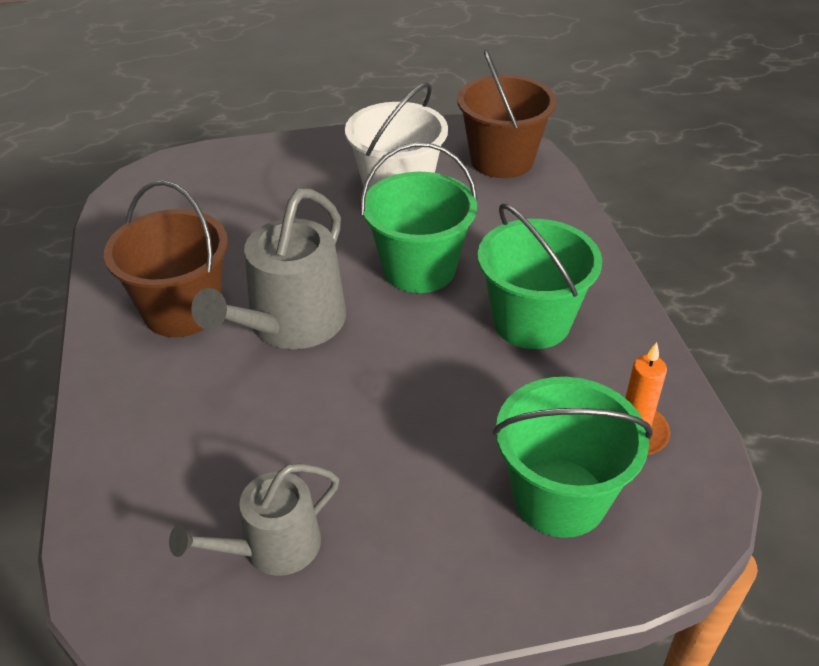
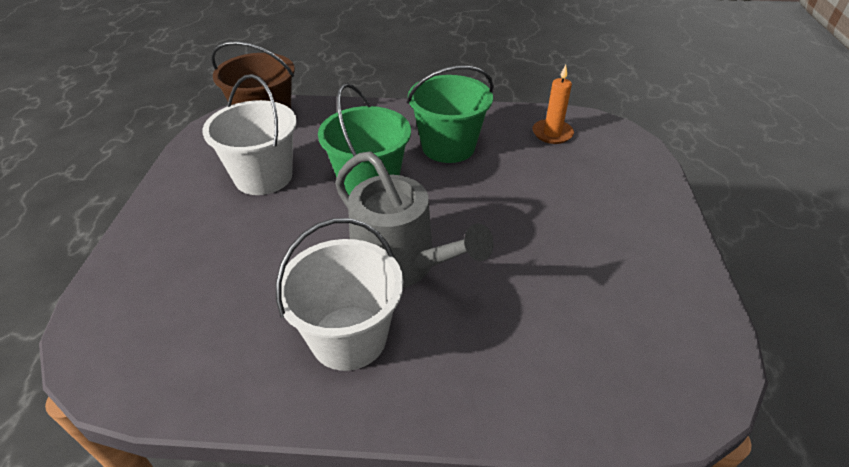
camera: 75 degrees left, 0 degrees up
brown bucket [104,181,228,337] -> white bucket [276,218,403,371]
grey watering can [169,463,339,576] -> none
green bucket [493,377,653,538] -> none

